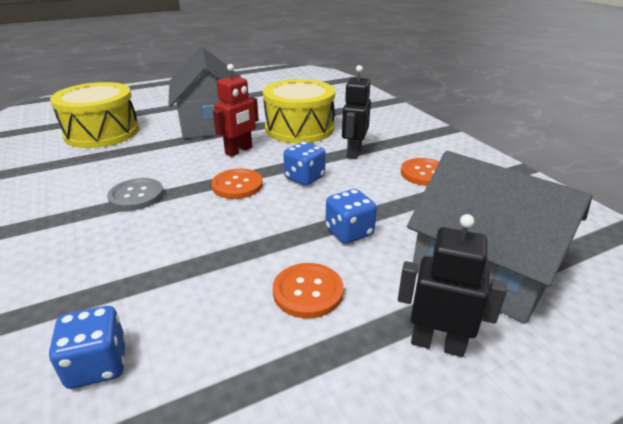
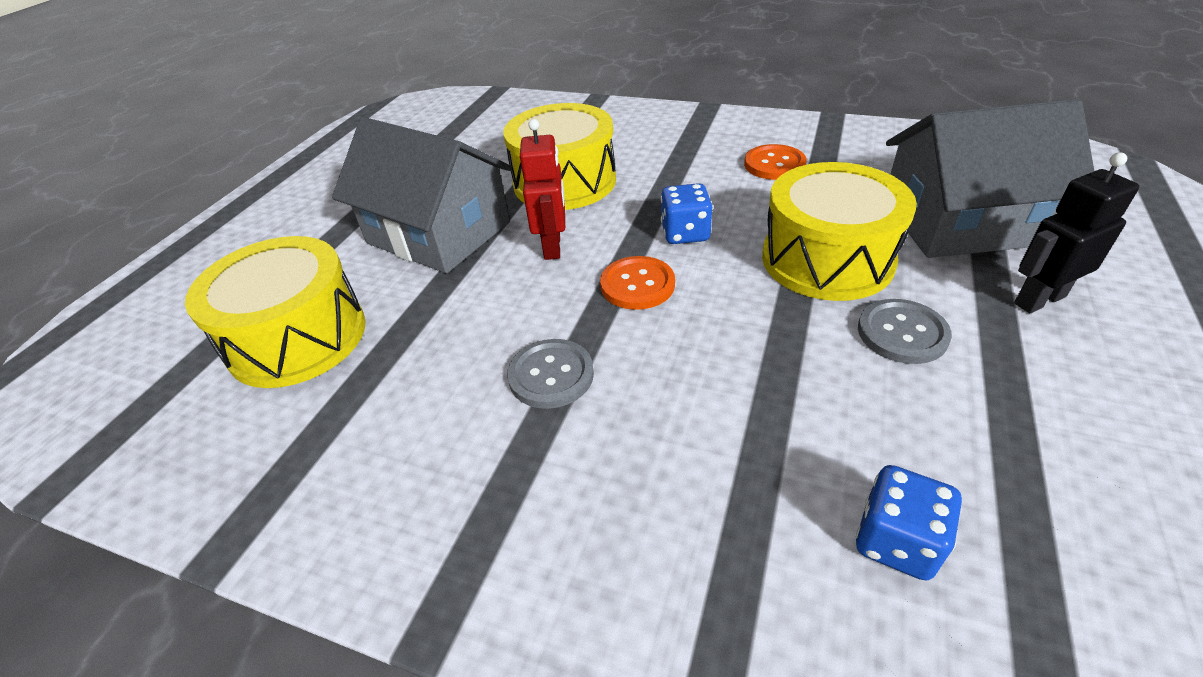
camera: 40 degrees left, 10 degrees up
orange button [273,263,344,318] -> grey button [858,299,952,364]
blue dice [325,189,377,244] -> yellow drum [762,162,917,301]
black robot [342,65,371,159] -> none

